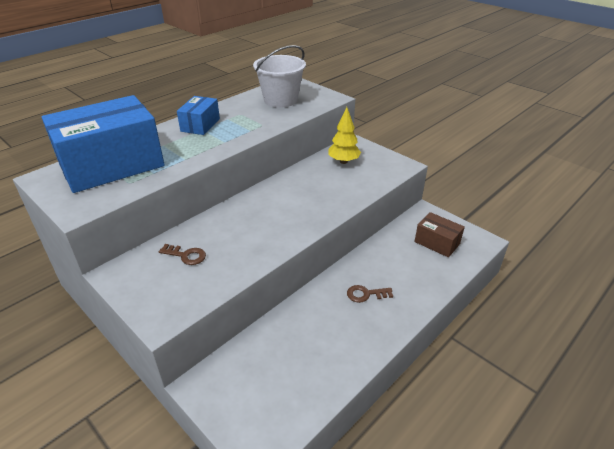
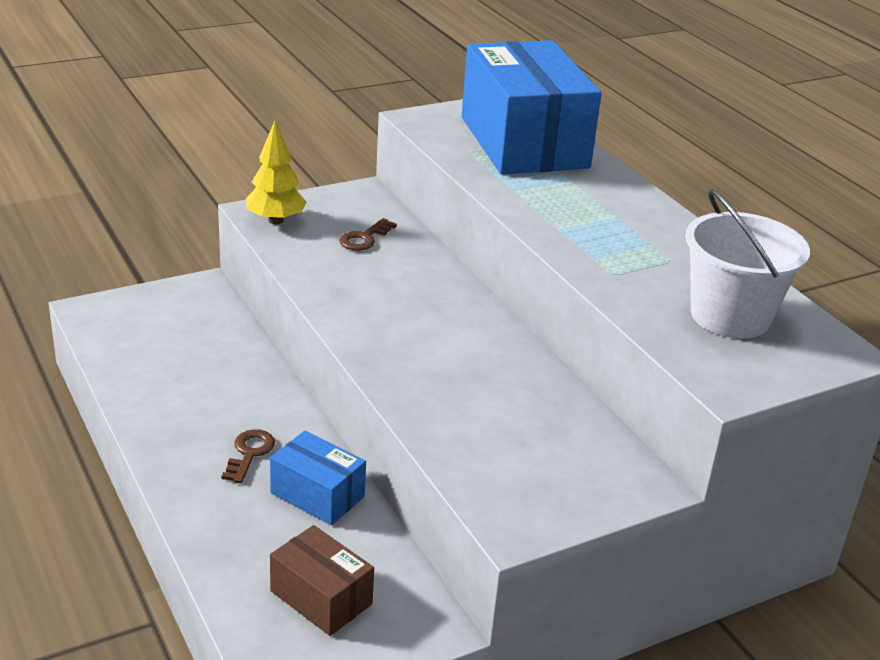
camera: 105 degrees right, 5 degrees down
blue box [177,96,220,135] -> blue box moved to [270,431,366,525]
yellow tree [328,107,361,164] -> yellow tree moved to [246,121,307,224]
brown box [414,212,465,257] -> brown box turned 75 degrees clockwise [270,525,374,636]

